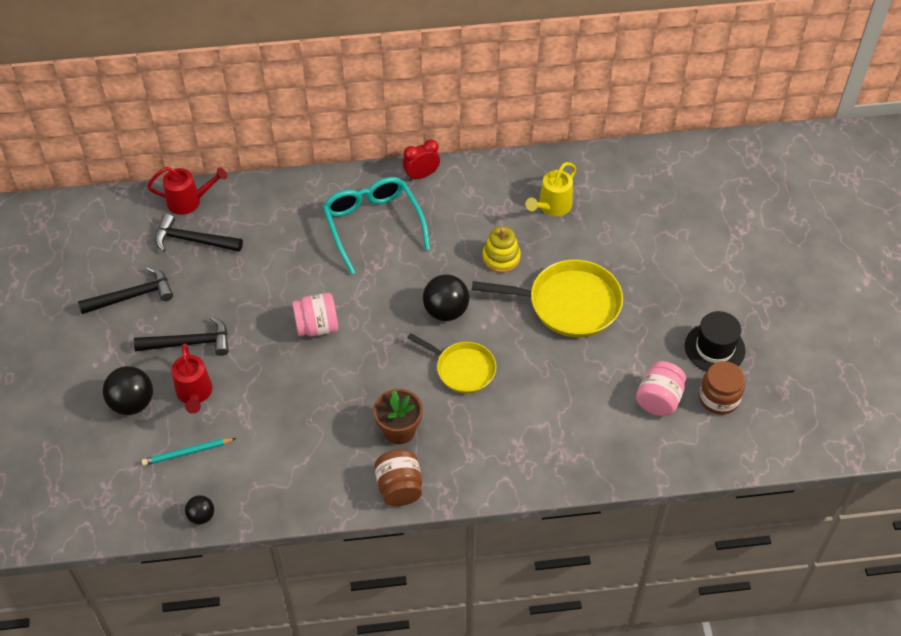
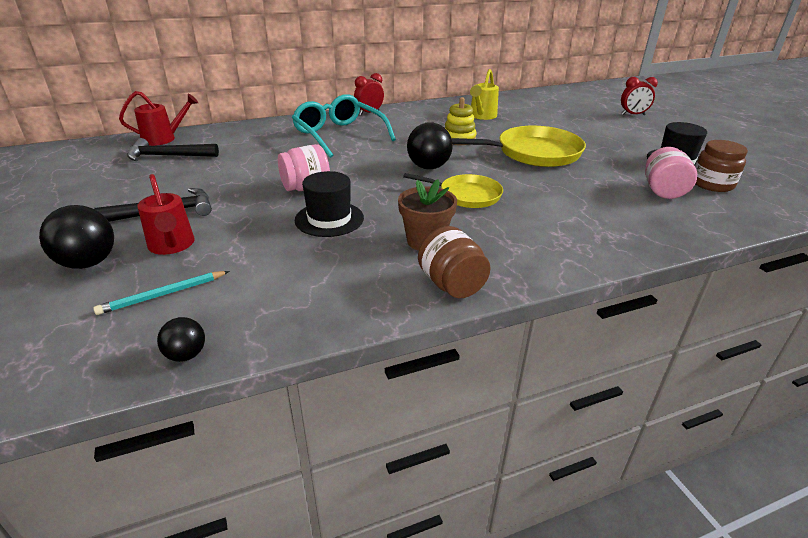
camera: 15 degrees left, 20 degrees down
black hammer [78,267,173,314] -> none
none -> black hat [295,171,364,237]
none -> red clock [621,77,658,115]

